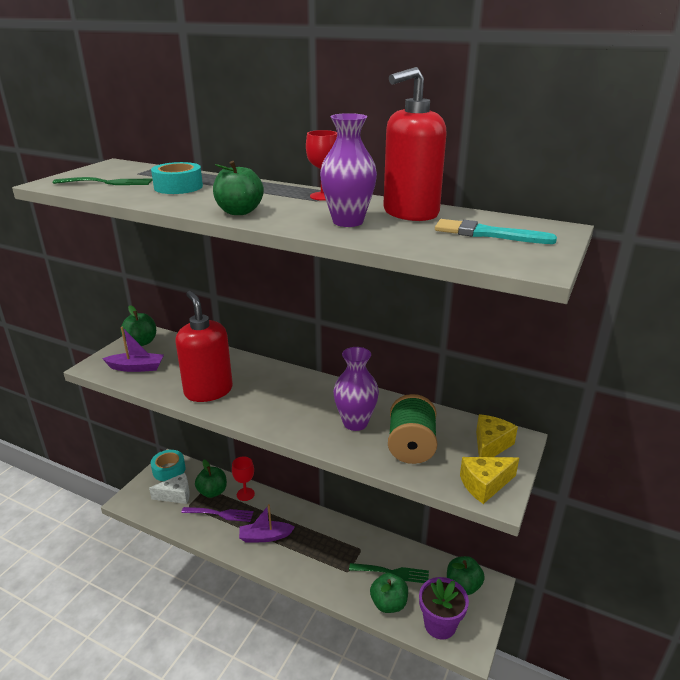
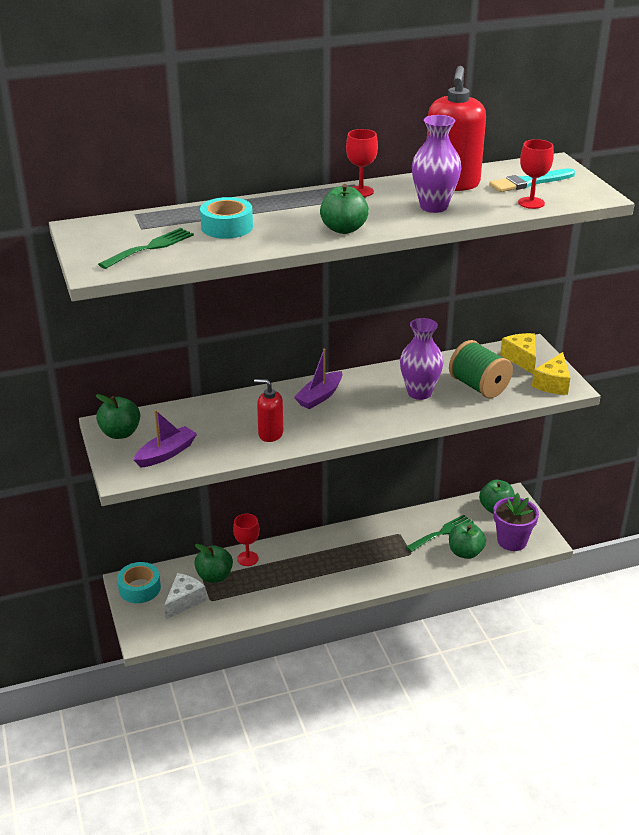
camera: 45 degrees left, 5 degrees up
red soap dispenser [175,291,233,402] -> red soap dispenser [254,379,283,442], size x0.56
purple fork [181,507,254,522] -> none
purple boat [239,504,295,542] -> purple boat moved to [294,349,342,409]
none -> red goblet [518,139,554,209]

